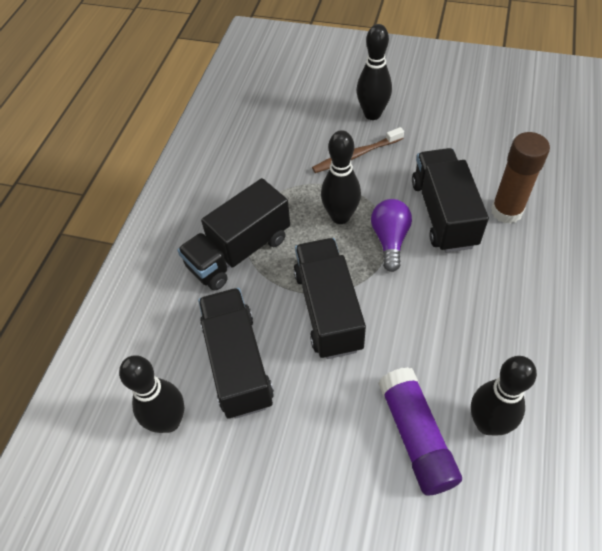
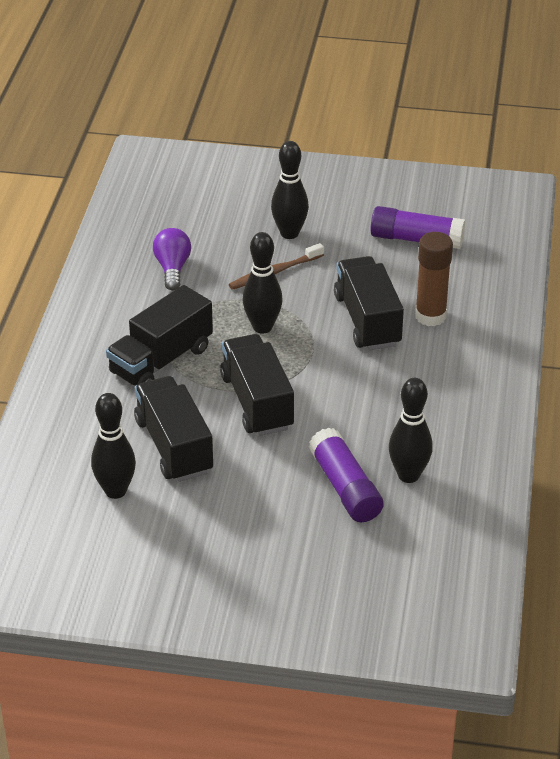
camera: 10 degrees left, 15 degrees down
purple light bulb [371,199,412,272] -> purple light bulb moved to [153,228,191,290]
none -> purple glue stick [370,206,465,249]

